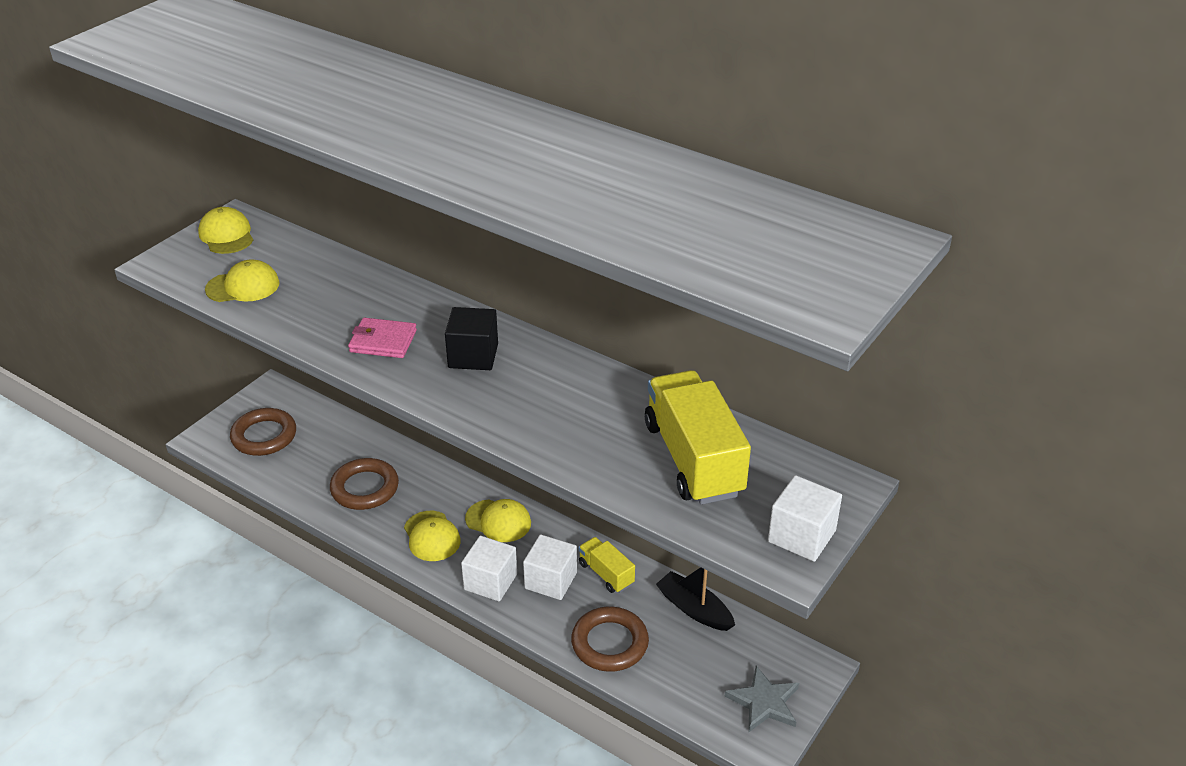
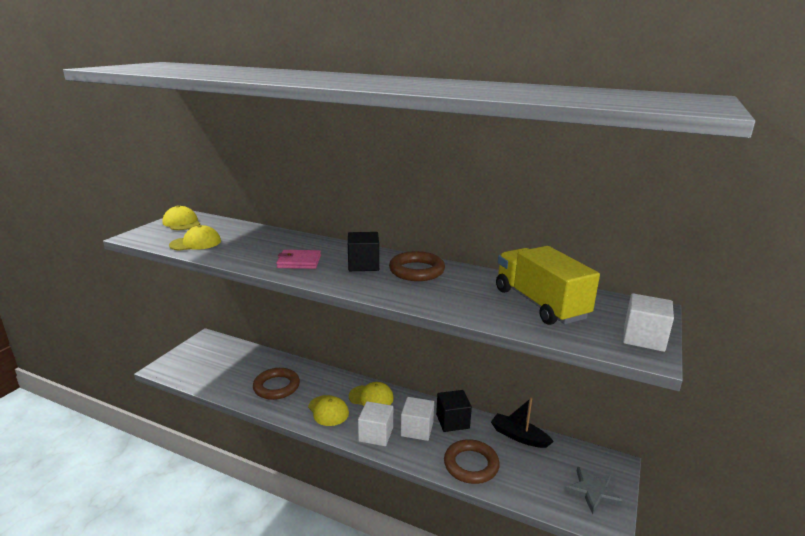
camera: 10 degrees left, 15 degrees down
brown ring [230,408,296,456] -> brown ring moved to [389,251,445,281]
yellow truck [579,537,635,593] -> black cube [436,390,472,432]

